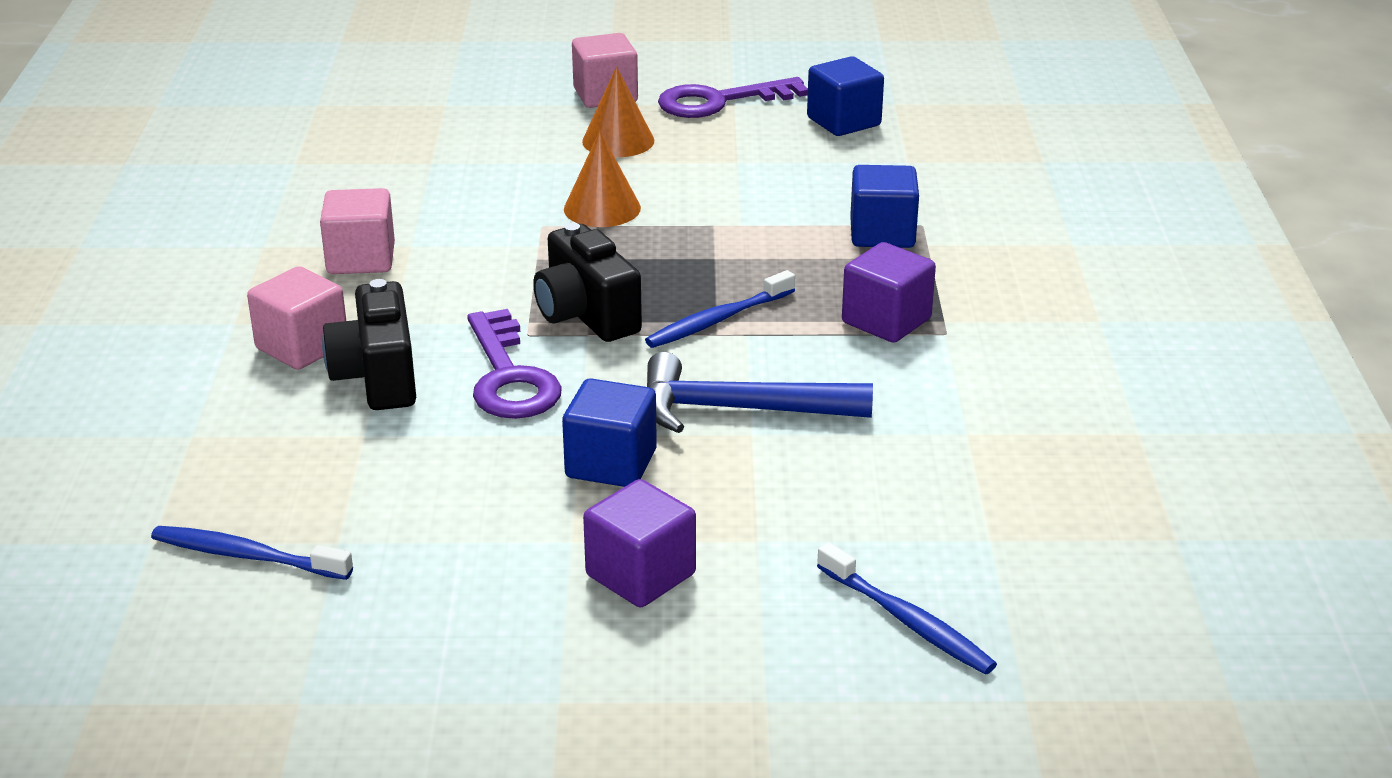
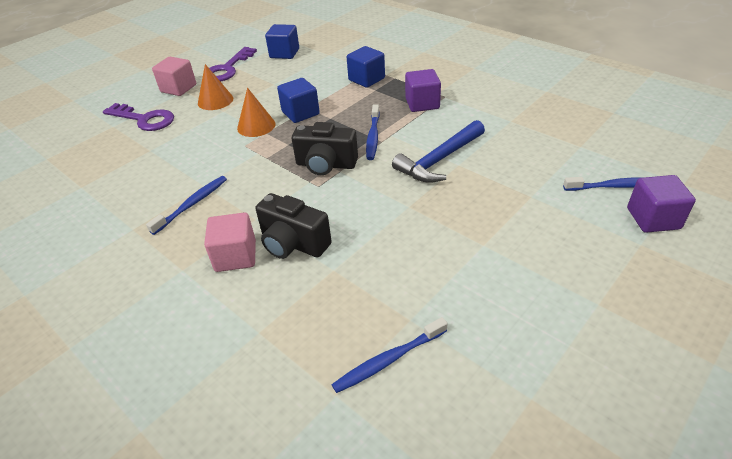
camera: 45 degrees left, 10 degrees up
pink cube [320,188,395,274] -> blue toothbrush [146,176,227,235]
purple key [467,309,562,419] -> purple key moved to [103,103,174,131]
blue cube [562,378,657,487] -> blue cube moved to [277,78,320,123]
purple cube [583,479,696,607] -> purple cube moved to [627,175,696,233]

